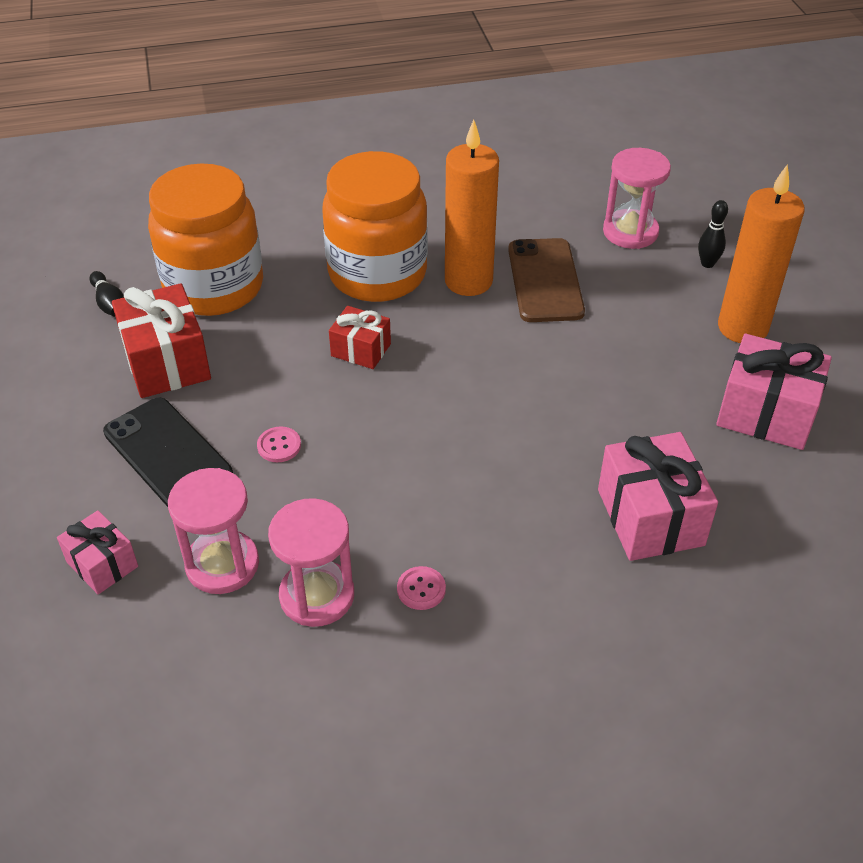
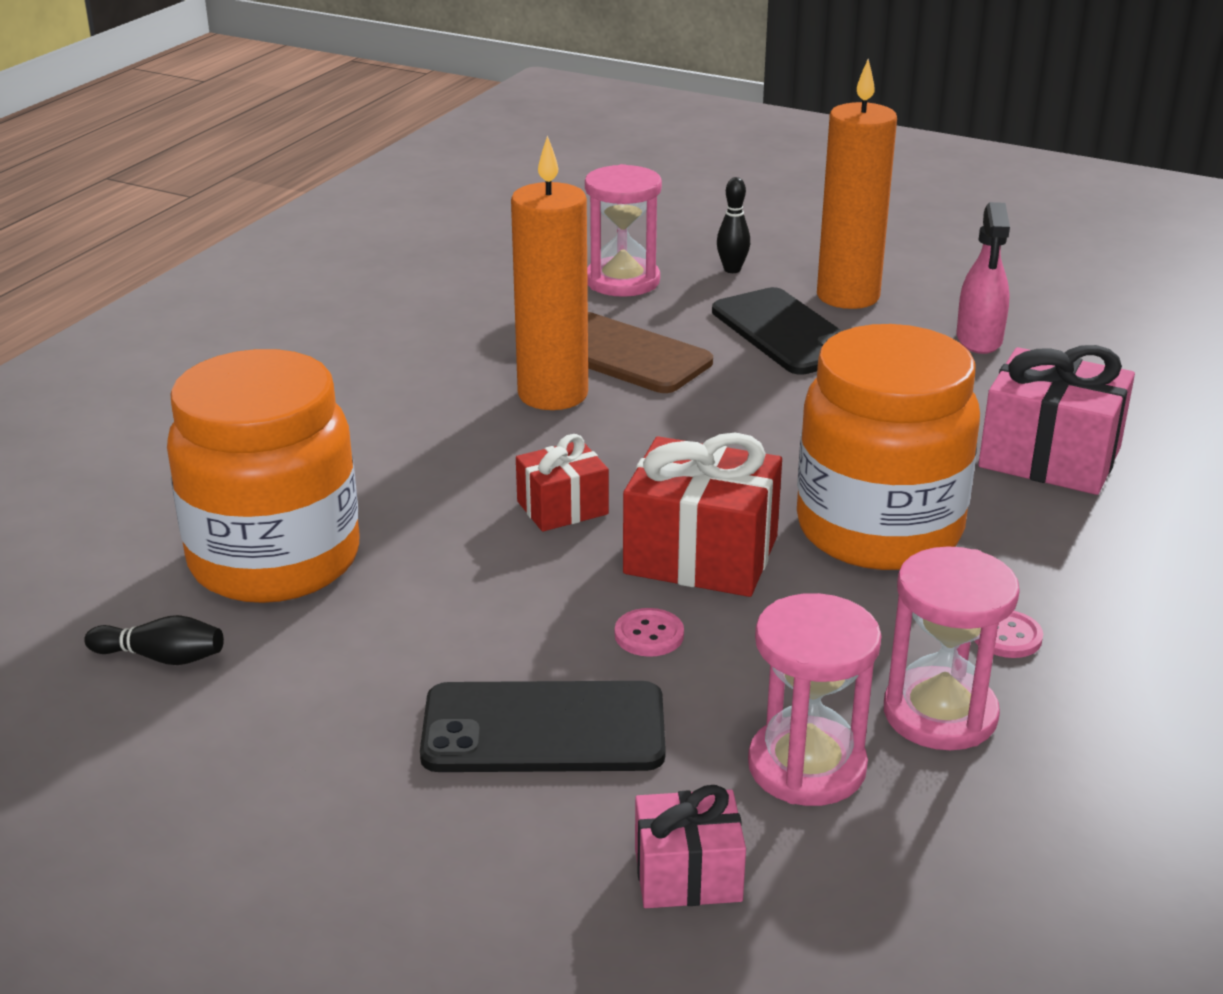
camera: 50 degrees left, 15 degrees down
red gift [112,283,211,398] -> red gift moved to [623,433,782,597]
orange jar [322,151,428,302] -> orange jar moved to [797,324,980,570]
pink gift [716,334,832,450] -> pink spray bottle [957,202,1010,354]
none -> black phone [712,287,842,375]

